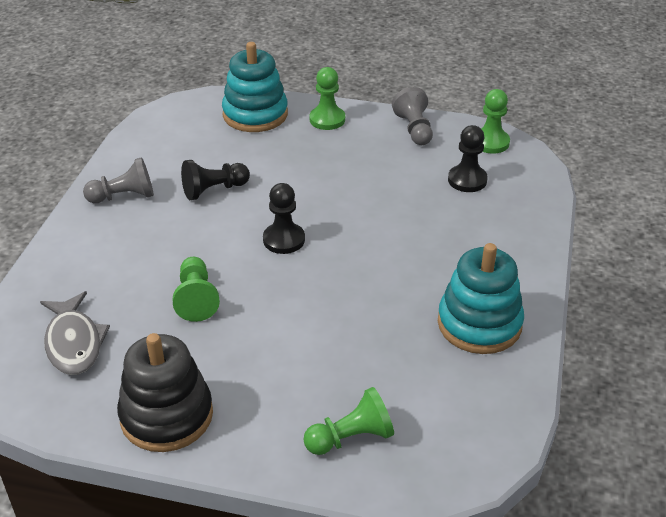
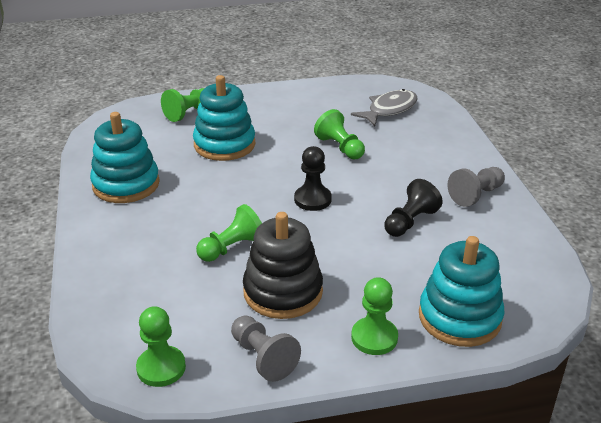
camera: 155 degrees right, 5 degrees down
grey fish [40,291,110,375] -> grey fish turned 90 degrees clockwise [351,89,418,127]
black stacking toy [117,333,213,452] -> black stacking toy moved to [243,212,323,319]
black pawn [448,125,488,192] -> none
none -> turquoise stacking toy [193,75,255,161]
none -> green pawn [196,204,262,262]

